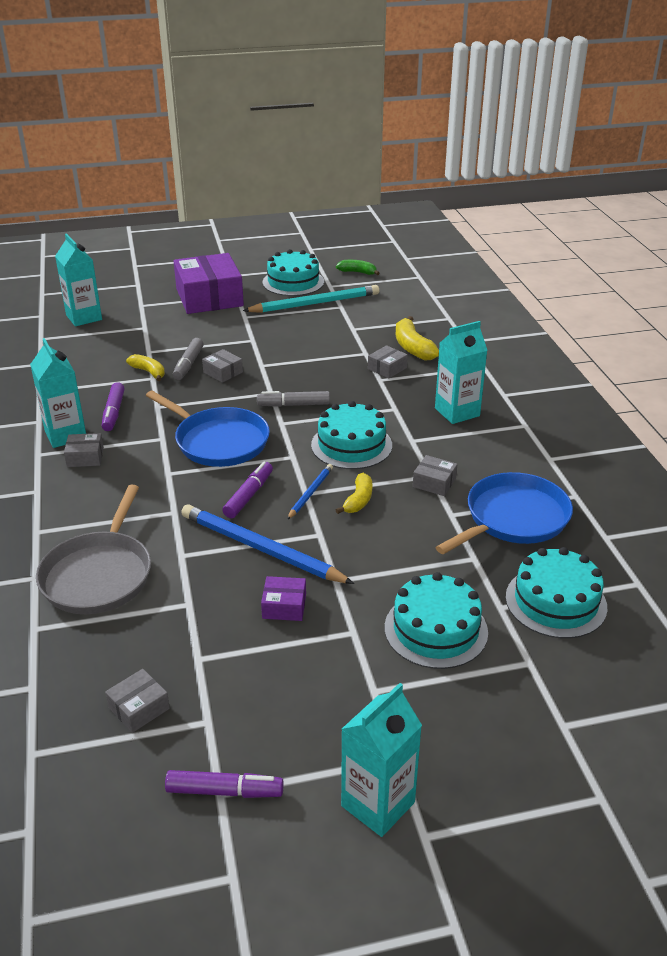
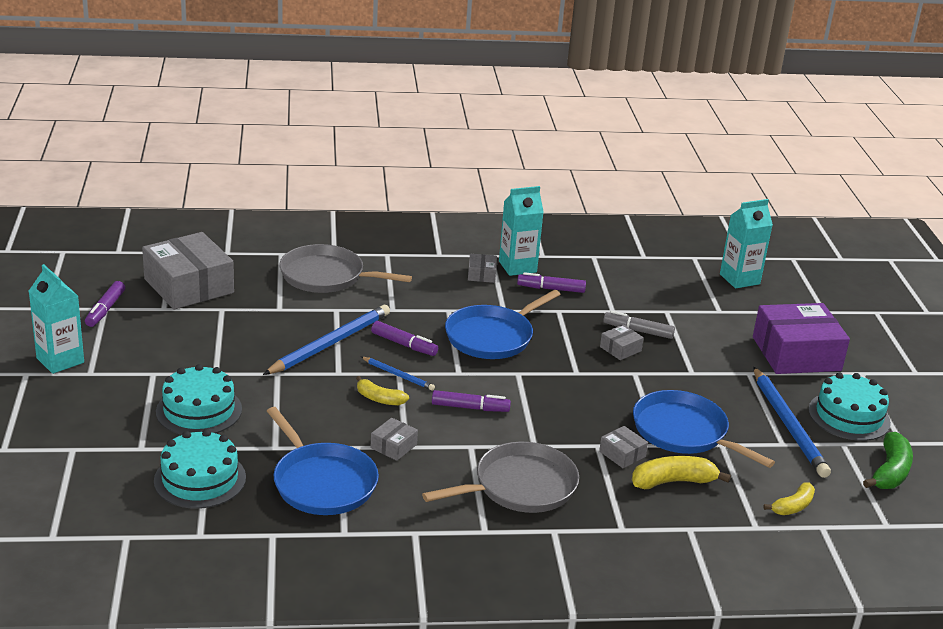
camera: 95 degrees right, 5 degrees down
grey box [105,669,170,733] -> grey box [142,232,234,309], size x2.32
yellow banana [126,354,165,381] -> yellow banana moved to [763,482,815,515]
turquoise pencil [243,285,379,313] -> blue pencil [753,367,831,478]
grey marker [257,391,330,407] -> none
purple box [261,576,306,621] -> none
turquoise cake [311,401,392,469] -> purple marker [432,390,511,412]
green banana [336,260,379,275] -> green banana [863,432,913,489], size x1.53
turquoise carton [435,321,487,424] -> grey pan [422,442,579,513]
none -> blue pan [633,390,775,468]

